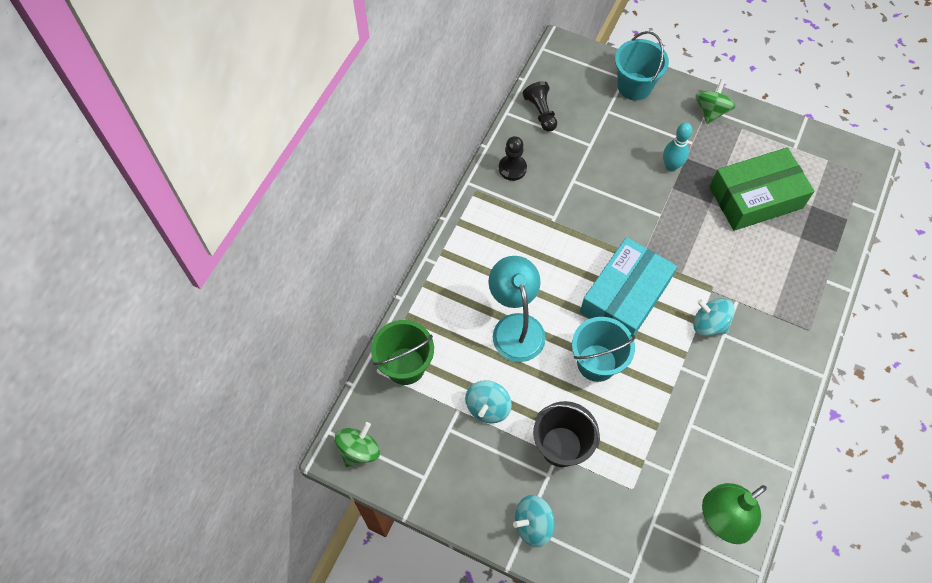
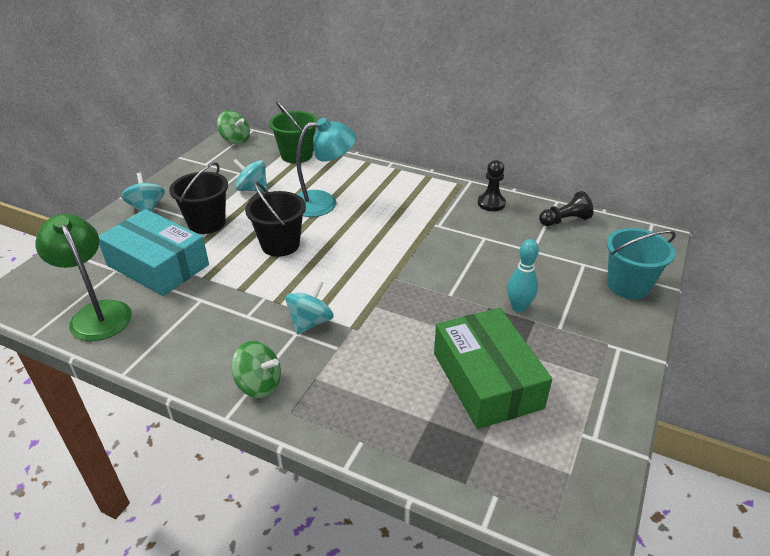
camera: 90 degrees right, 25 degrees down
turquoise bucket [572,317,635,382] -> black bucket [245,182,306,257]
turquoise box [580,237,677,335] -> turquoise box moved to [99,209,209,296]
green spinning top [696,79,736,124] -> green spinning top moved to [231,341,281,398]

